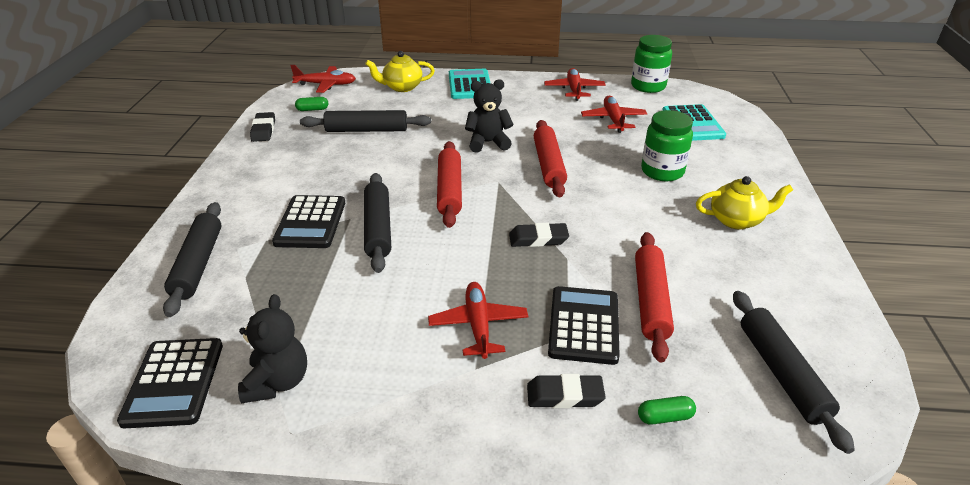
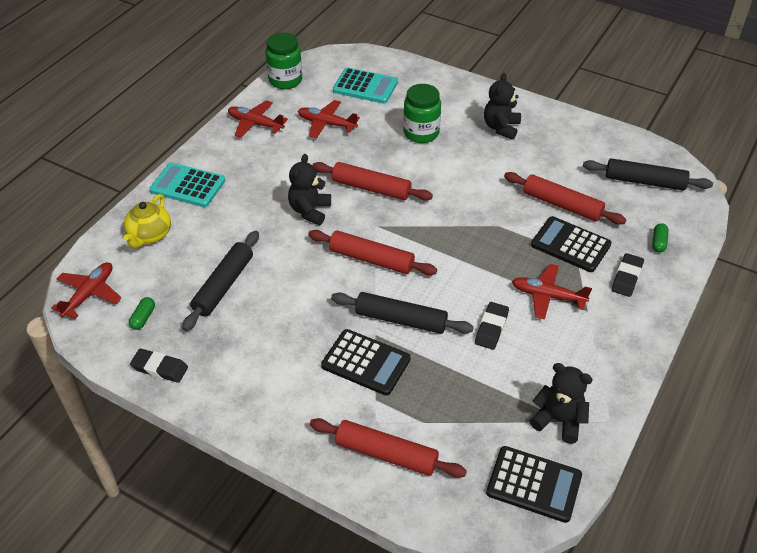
camera: 65 degrees left, 10 degrees up
black rolling pin [163,202,221,317] -> red rolling pin [310,418,467,478]
black eraser [509,223,569,247] -> black eraser moved to [475,302,509,350]
yellow teapot [696,176,793,230] -> black teddy bear [484,73,521,140]

